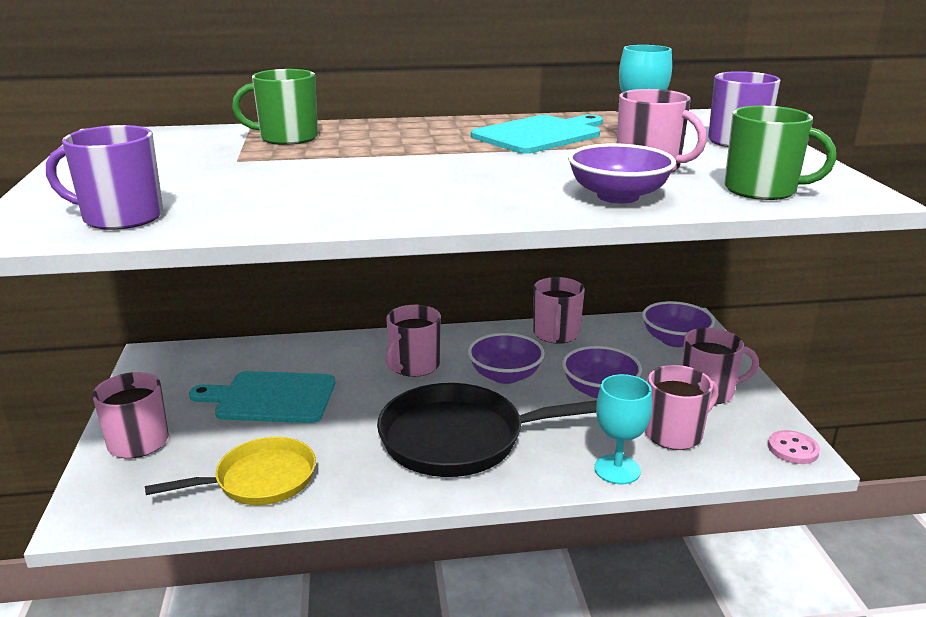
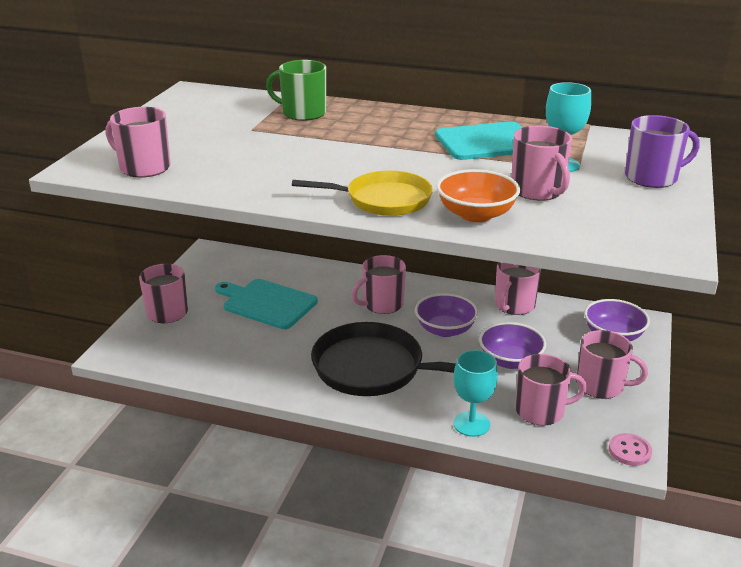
camera: 25 degrees right, 5 degrees up
purple mug [46,125,163,230] -> pink mug [106,107,171,178]
yellow pan [145,437,316,505] -> yellow pan moved to [292,171,433,216]
purple bowl [568,143,676,203] -> orange bowl [436,169,520,222]
green mug [724,106,836,200] -> none

